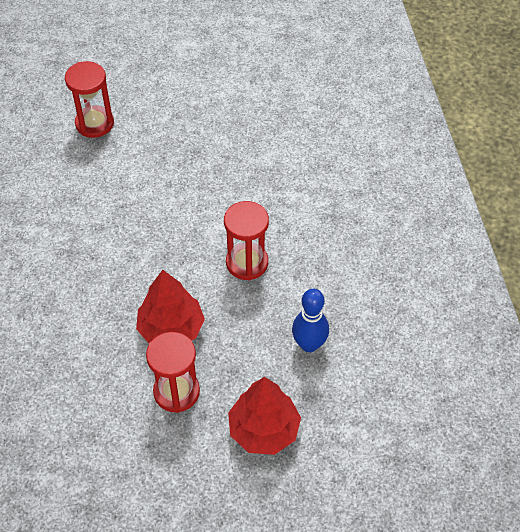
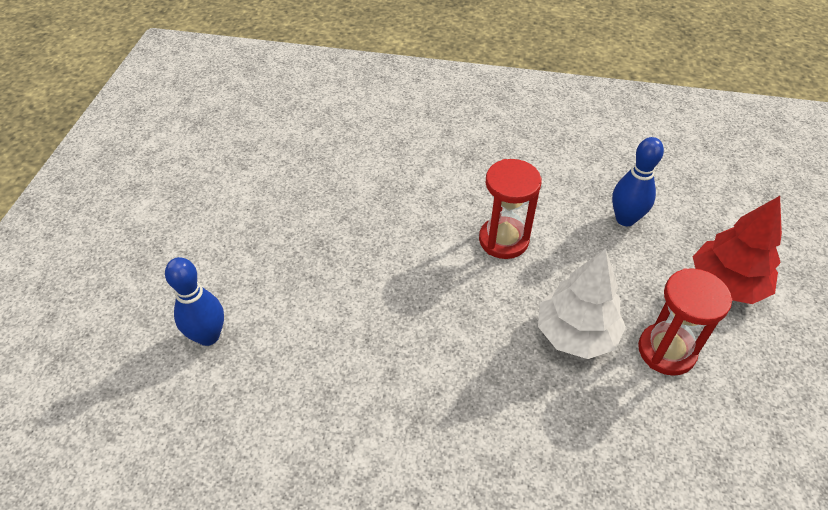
camera: 70 degrees left, 5 degrees down
red hourglass [65,61,114,138] -> blue bowling pin [165,257,224,346]
red tree [136,270,205,343] -> white tree [538,249,626,359]

